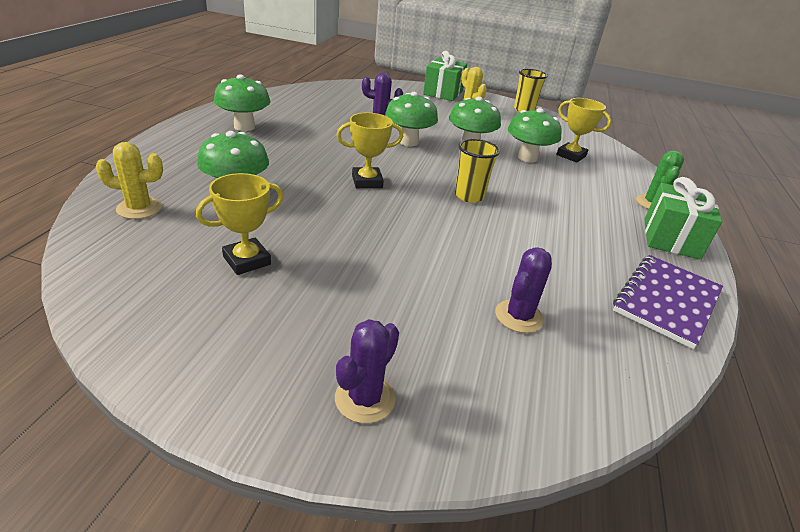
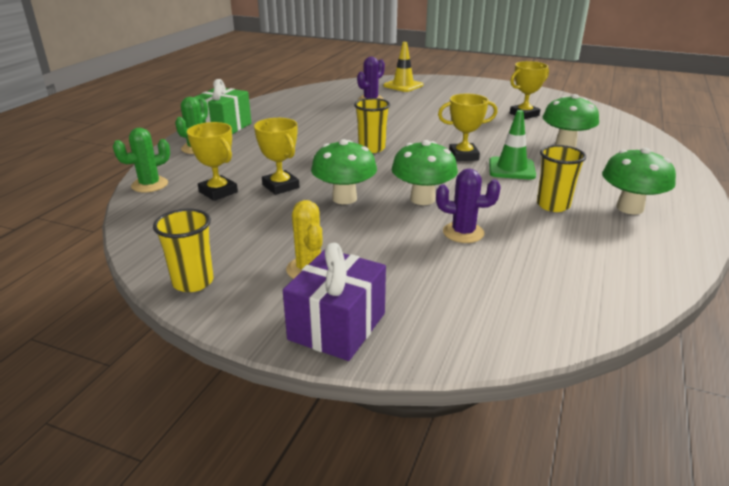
camera: 170 degrees left, 5 degrees down
yellow cactus [96,142,163,219] -> none
purple cactus [335,319,399,423] -> none
green gift [423,51,467,101] -> purple gift [283,243,386,361]
green mushroom [508,108,562,163] -> yellow trophy [254,118,299,195]
purple notebook [613,255,723,349] -> none
none -> green cactus [113,128,170,192]
none -> yellow traffic cone [383,42,423,92]
none -> green traffic cone [489,110,536,180]
none -> yellow cup [537,145,586,212]

